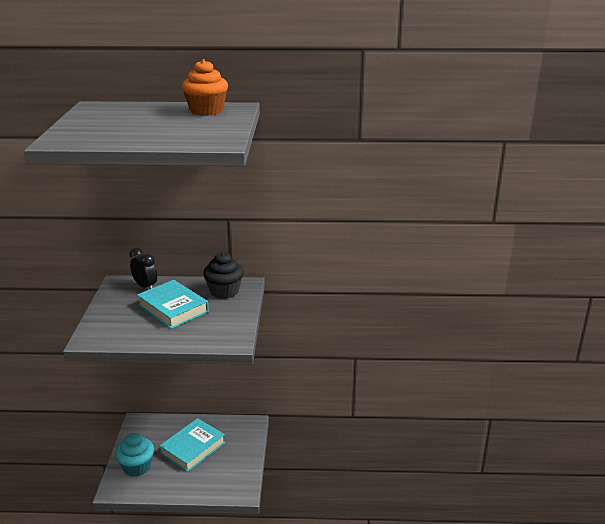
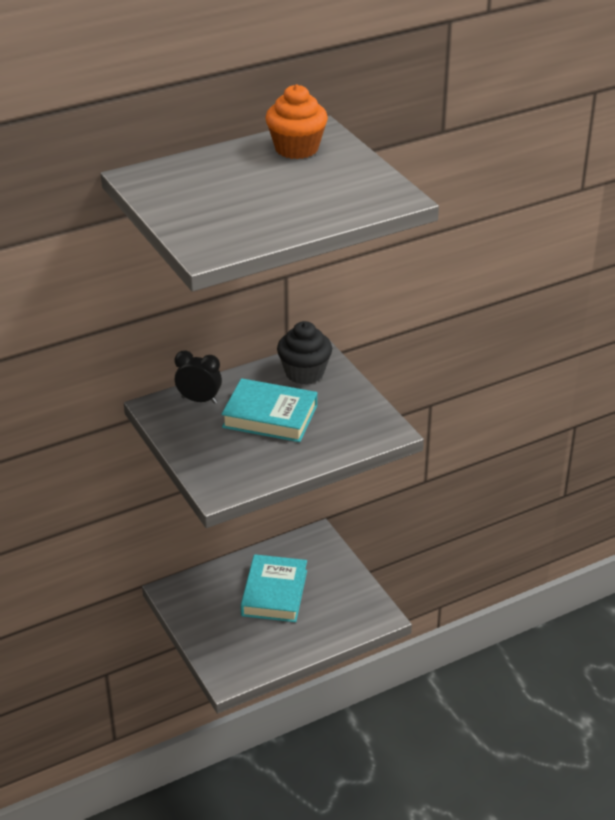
camera: 30 degrees left, 10 degrees up
turquoise cupcake [115,433,154,477] -> none

